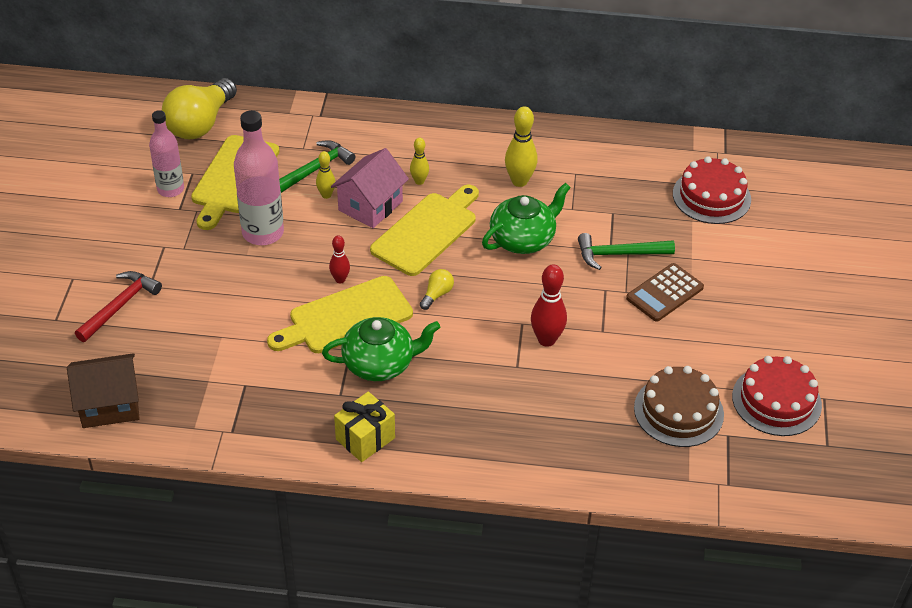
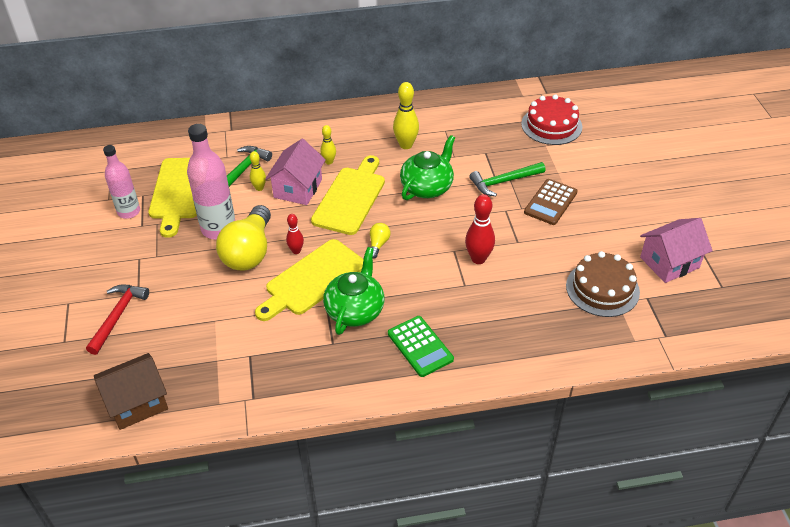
camera: 15 degrees left, 0 degrees up
yellow light bulb [162,78,237,139] -> yellow light bulb moved to [216,205,271,270]
green teapot [322,317,440,381] -> green teapot turned 45 degrees counterclockwise [323,247,384,335]
yellow gift [334,392,395,462] -> none
red cake [732,356,822,436] -> pink house [640,218,712,283]
none -> green calculator [388,316,454,377]

